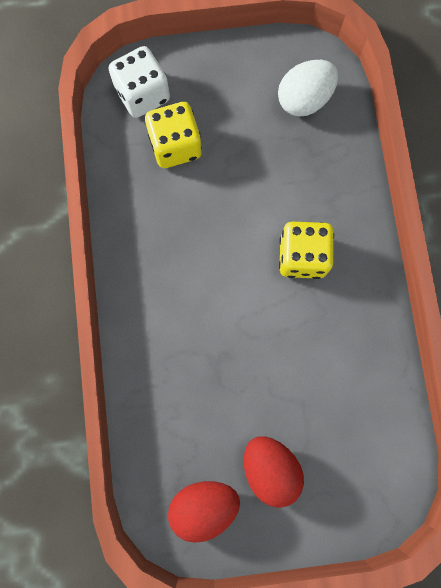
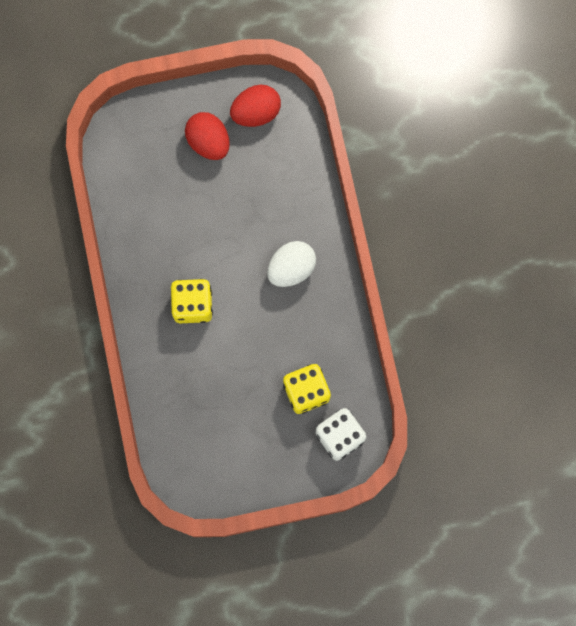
camera: 175 degrees right, 0 degrees up
white egg [278,60,338,117] -> white egg moved to [267,241,316,287]

